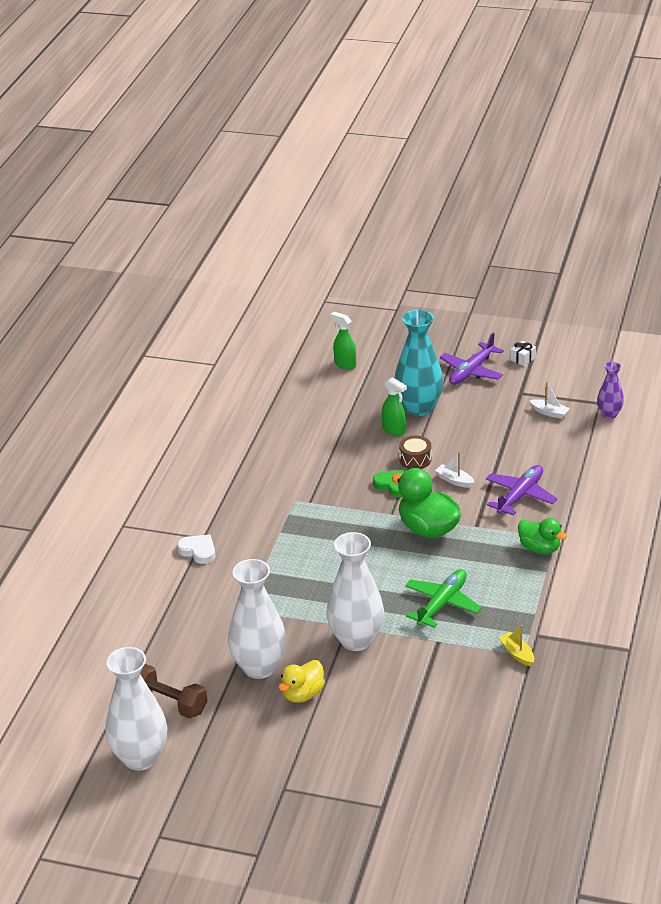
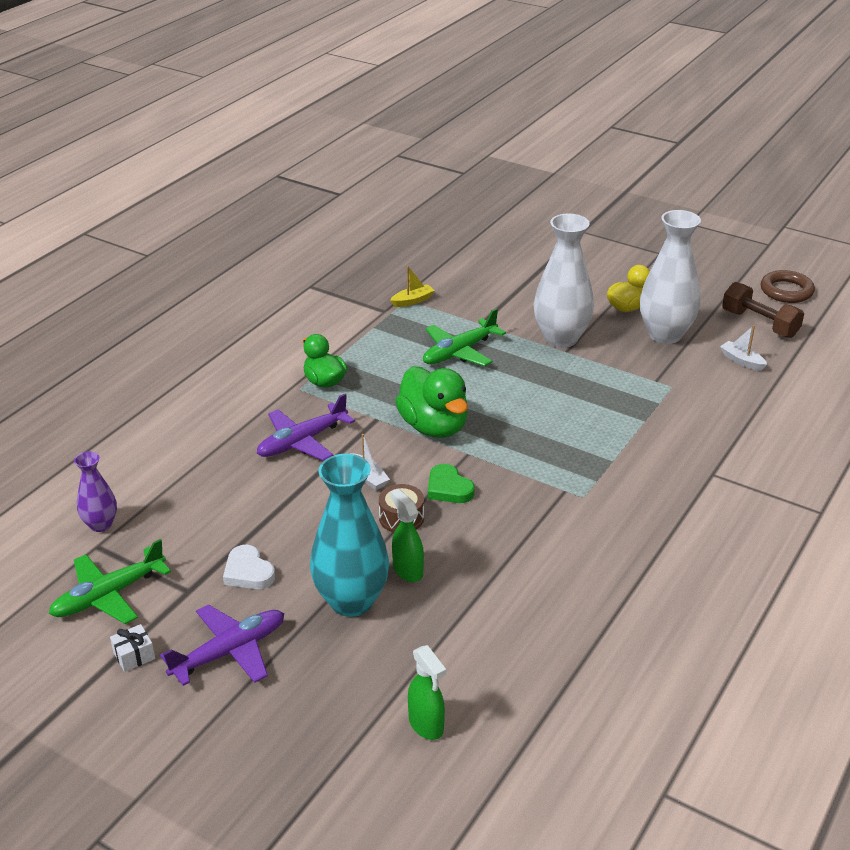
camera: 165 degrees left, 0 degrees up
white vase [105,647,167,771] -> brown ring [761,270,815,303]
white heart [177,535,215,564] -> white heart moved to [223,545,275,589]
yellow boat [499,625,534,667] -> yellow boat turned 105 degrees counterclockwise [390,266,435,307]
white boat [530,382,570,419] -> white boat moved to [720,325,767,371]
none -> green plane [49,539,171,624]

